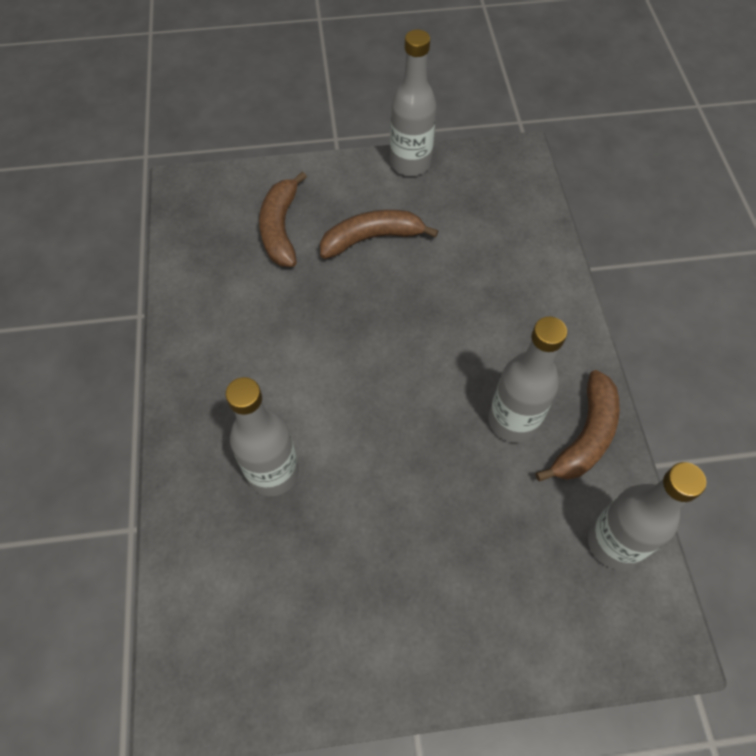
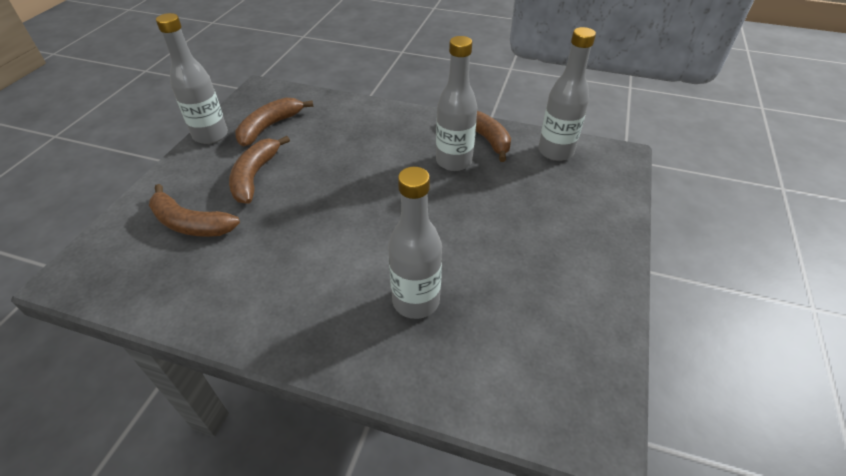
camera: 65 degrees left, 15 degrees down
none -> brown banana [235,97,314,146]

